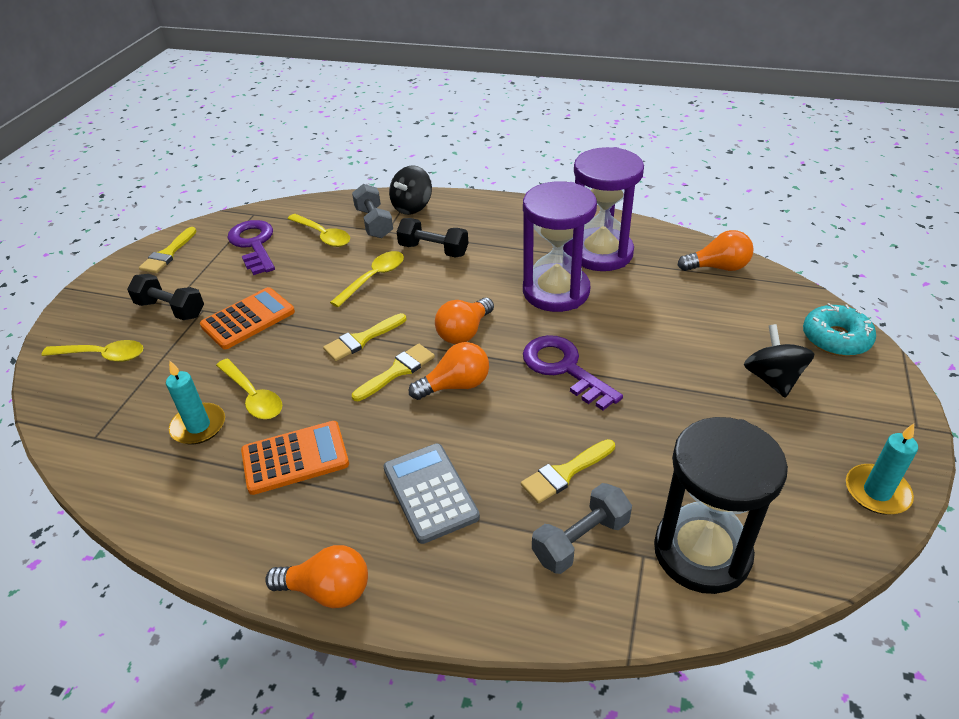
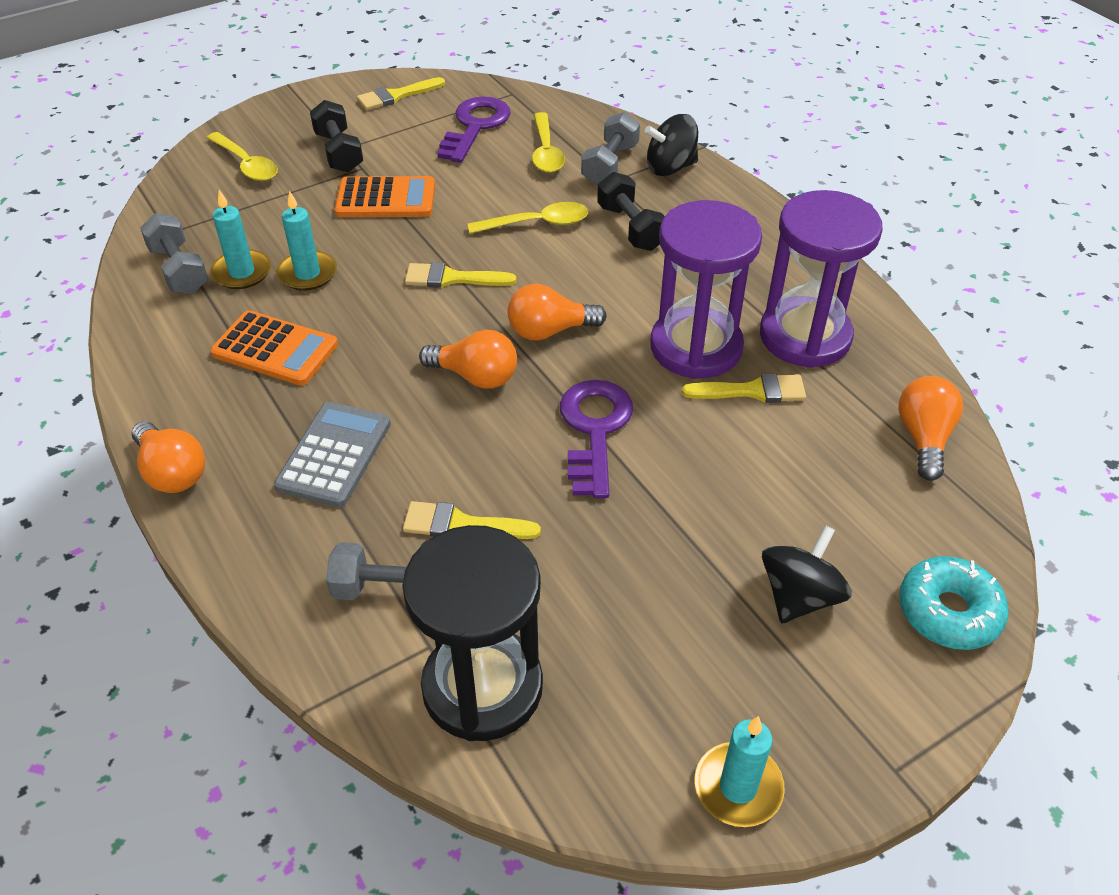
camera: 40 degrees right, 5 degrees up
yellow spoon [216,359,282,419] -> turquoise candle [276,191,337,291]
yellow brush [352,344,435,401] -> yellow brush moved to [682,373,806,403]
orange light bulb [678,230,754,271] -> orange light bulb turned 120 degrees counterclockwise [898,376,963,481]
none -> grey dumbbell [140,213,208,294]

